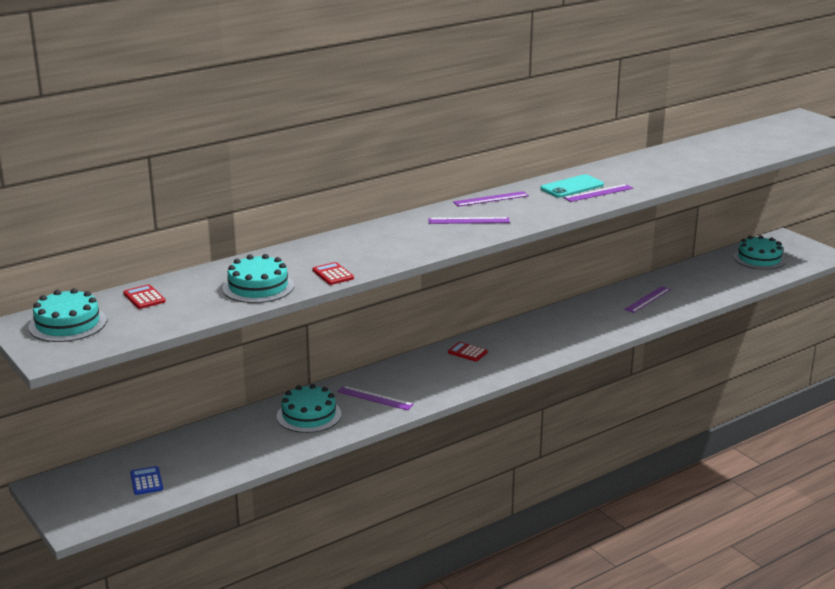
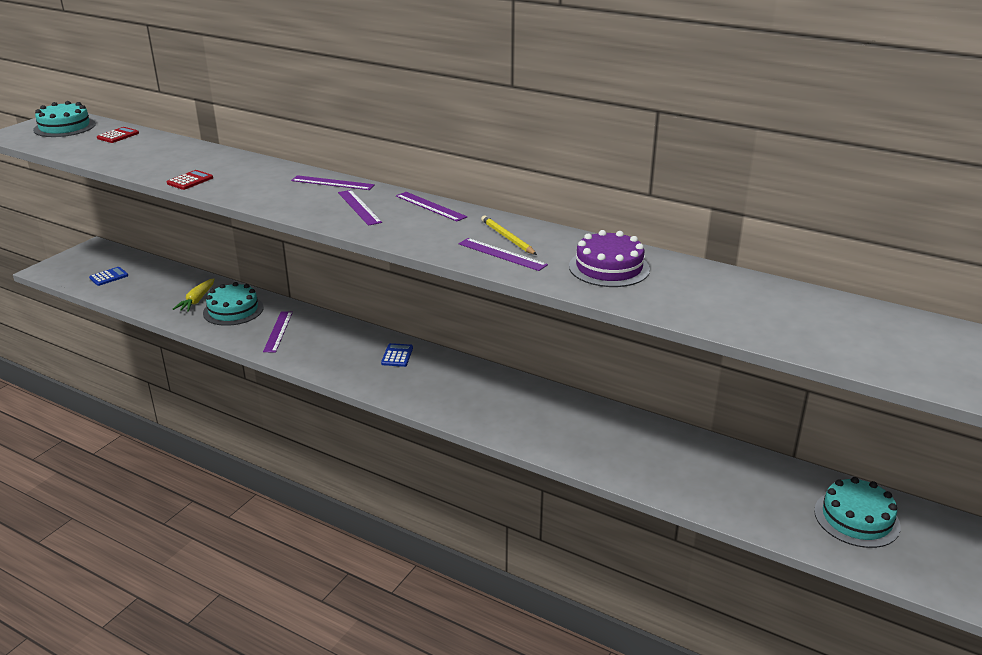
camera: 65 degrees right, 5 degrees up
turquoise cake [222,254,294,303] -> none
red calculator [448,342,487,362] -> blue calculator [381,343,413,367]
turquoise phone [540,174,604,198] -> yellow pencil [481,215,537,255]
purple ruler [624,286,671,313] -> purple ruler moved to [291,175,375,190]
none -> yellow carrot [173,278,214,312]
none -> purple cake [569,230,650,287]

